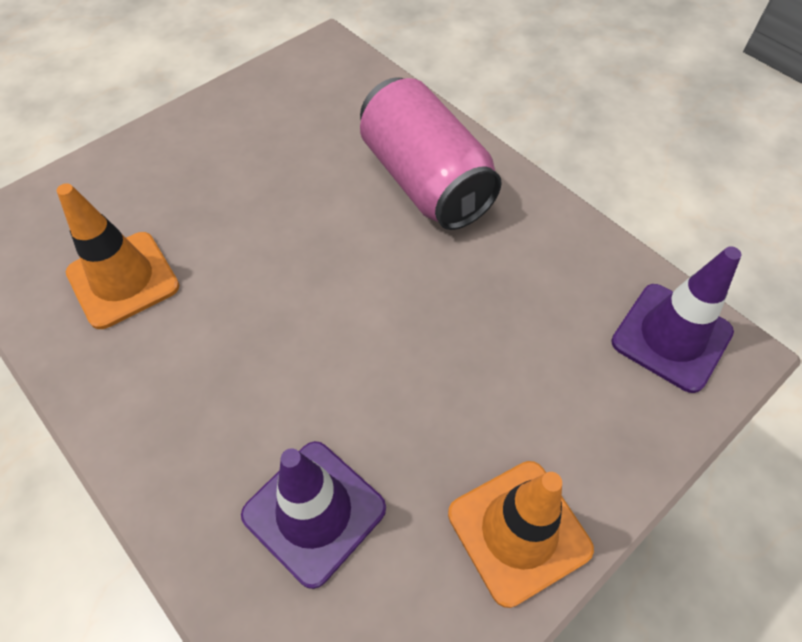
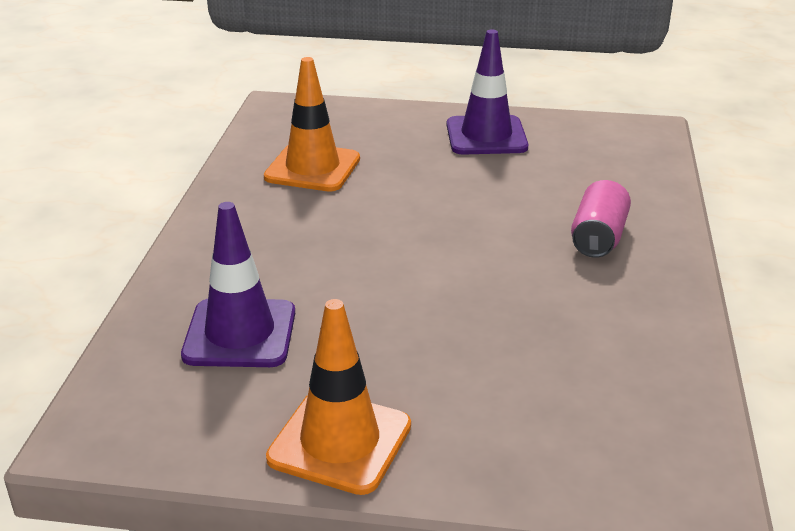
camera: 50 degrees right, 25 degrees down
pink can [360,77,502,230] -> pink can [571,180,631,258], size x0.54
purple traffic cone [611,246,741,393] -> purple traffic cone moved to [447,30,528,154]

